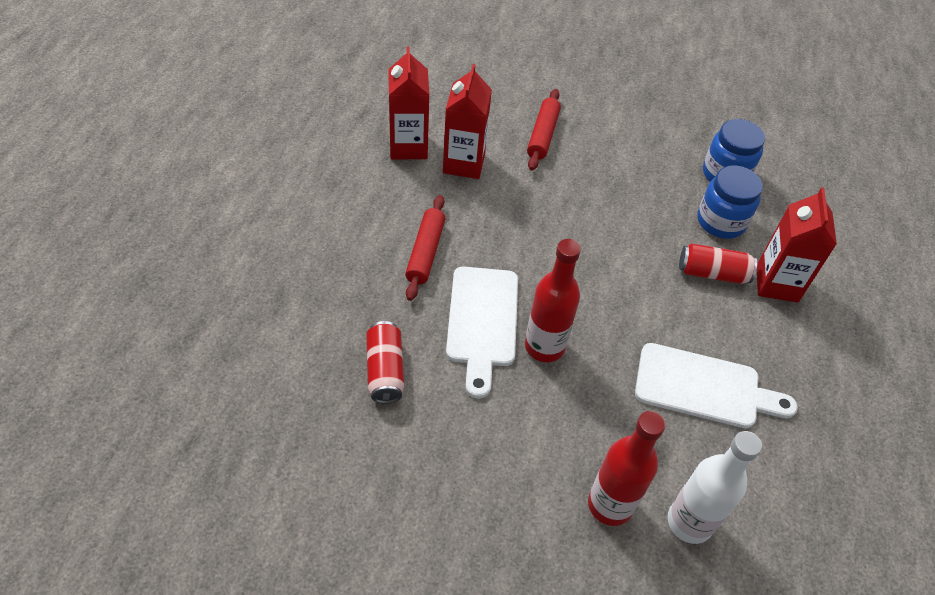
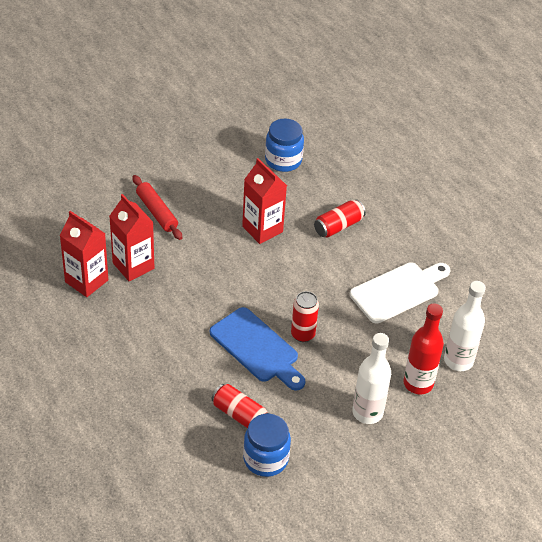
camera: 45 degrees left, 5 degrees down
red rolling pin [405,195,446,301] -> none
white cutting board [446,267,518,399] -> blue cutting board [210,307,305,391]
red bottle [525,239,581,362] -> red can [291,291,319,342]
blue jar [697,165,763,239] -> blue jar moved to [243,414,291,477]
red carton [757,187,837,303] -> red carton moved to [242,158,287,244]
none -> white bottle [352,333,391,424]

